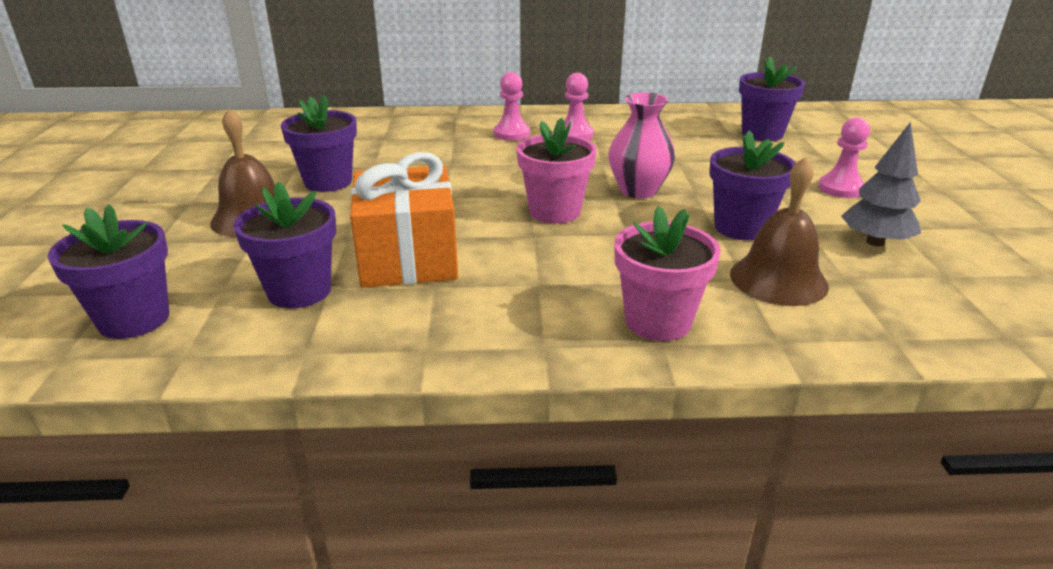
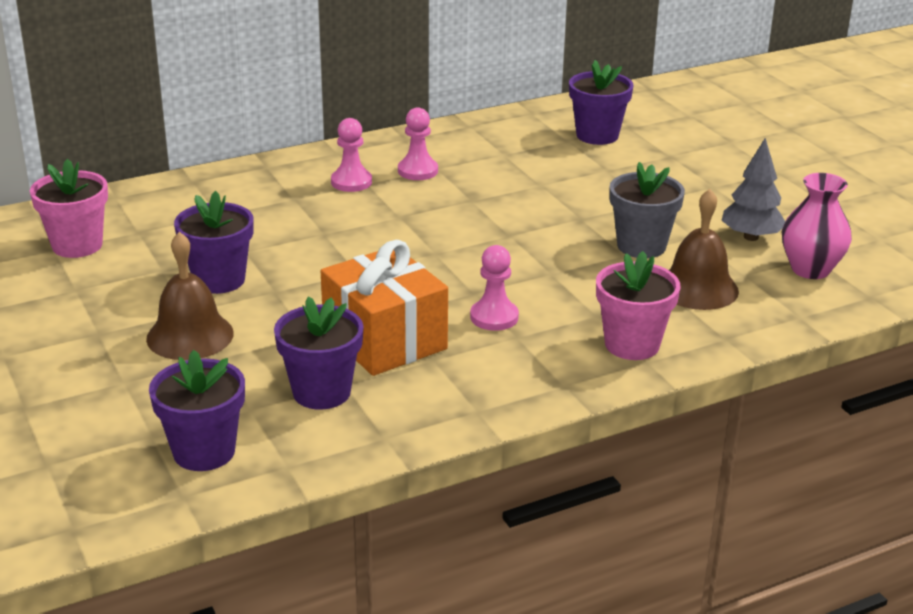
camera: 25 degrees left, 0 degrees up
pink flower pot [516,118,596,223] -> pink flower pot moved to [30,159,108,258]
pink vase [608,92,675,199] -> pink vase moved to [782,173,852,279]
purple flower pot [709,130,796,240] -> grey flower pot [609,162,685,258]
pink pawn [818,117,870,198] -> pink pawn moved to [470,245,519,331]

